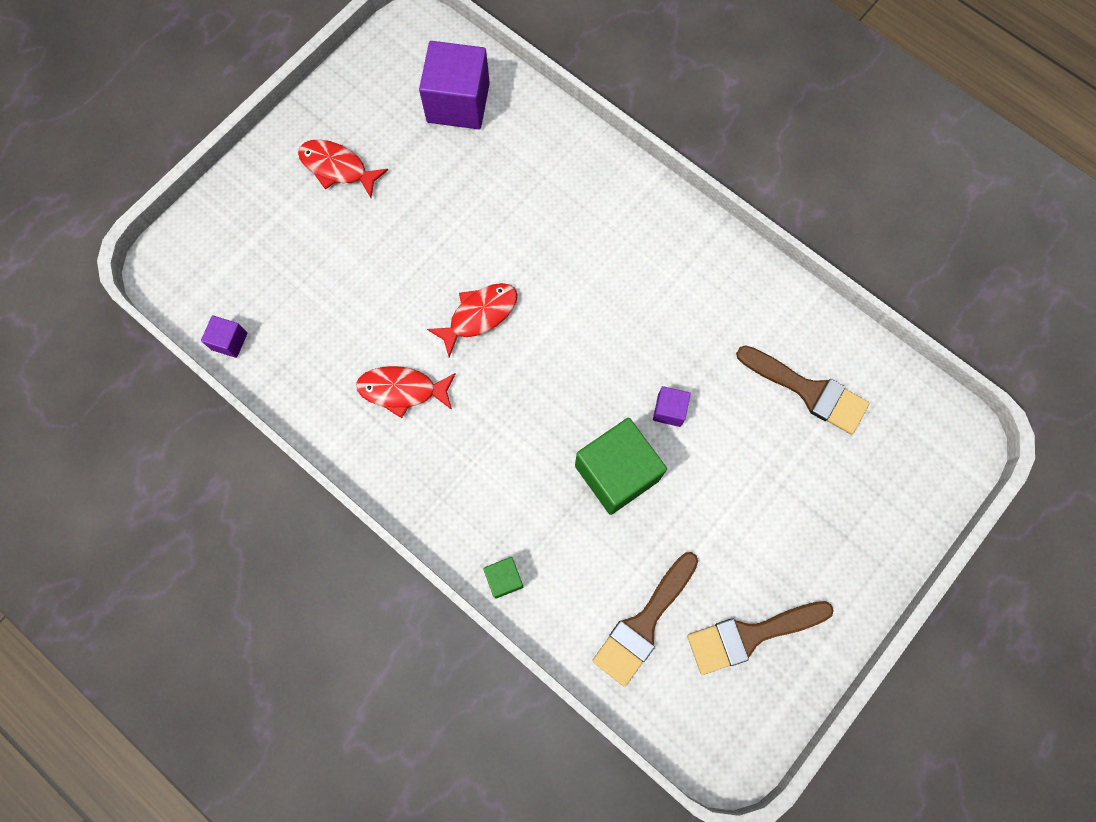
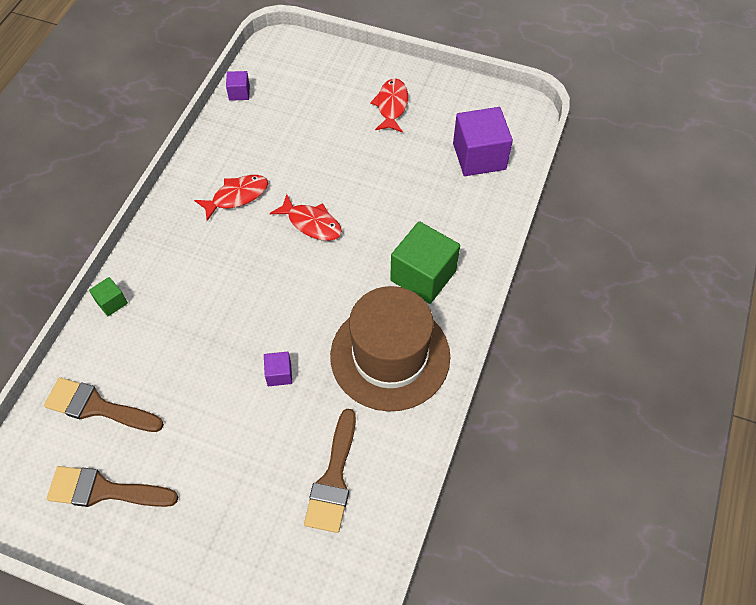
camera: 70 degrees right, 15 degrees down
red fish [356,366,456,418] -> red fish turned 75 degrees clockwise [194,175,268,221]
green cube [575,418,667,515] -> green cube moved to [390,221,460,304]
brown brush [687,601,834,675] -> brown brush turned 45 degrees counterclockwise [47,466,178,507]
none -> brown hat [330,286,450,412]

